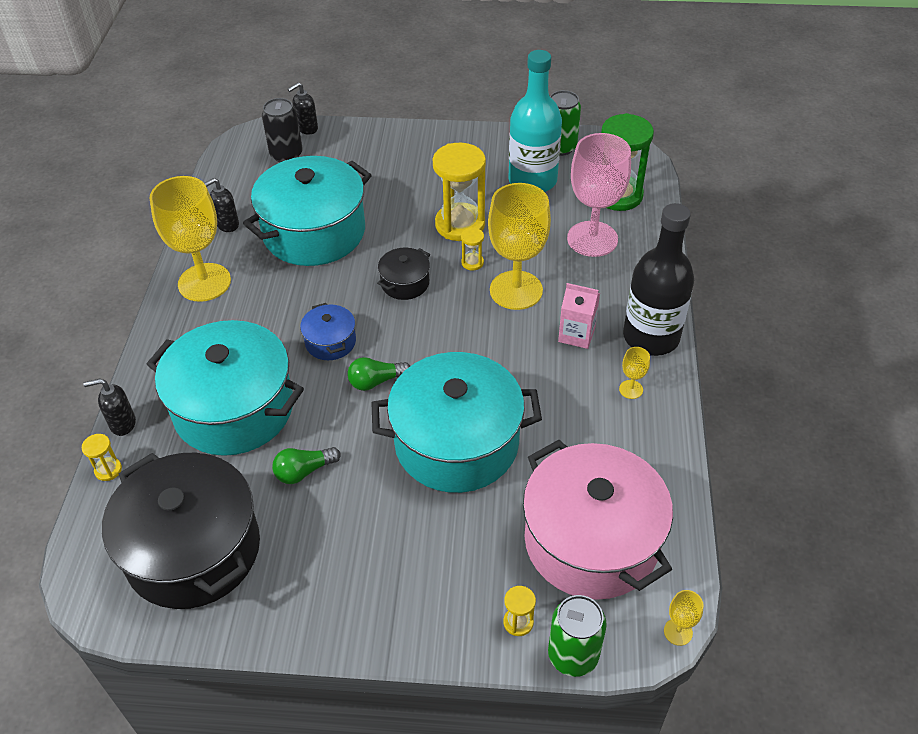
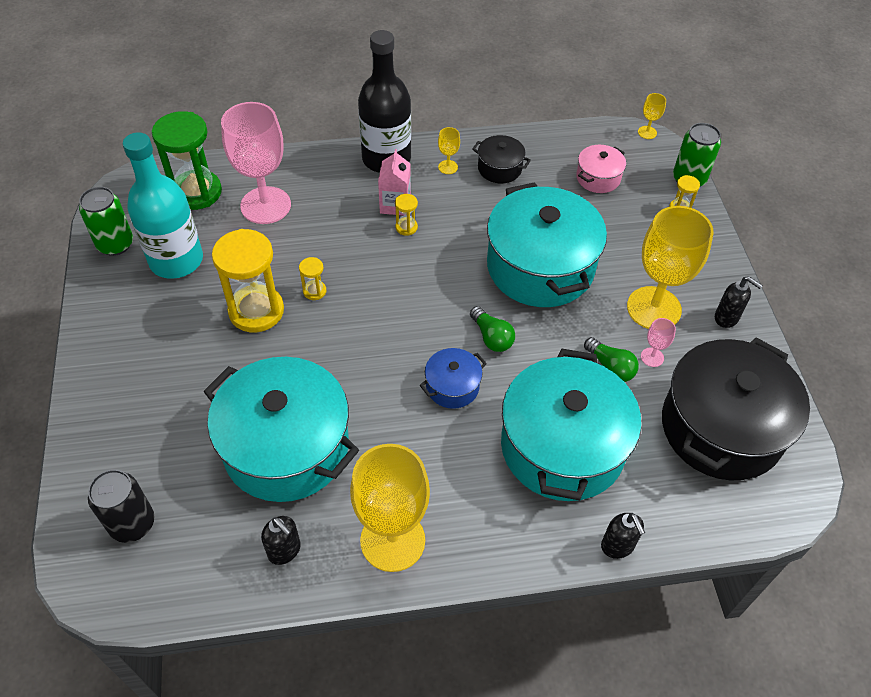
camera: 105 degrees left, 5 degrees up
yellow hourglass [82,434,122,481] -> yellow hourglass moved to [395,194,418,236]
black soap dispenser [288,82,318,134] -> black soap dispenser moved to [715,276,763,328]
black pot [377,248,430,300] -> black pot moved to [472,135,531,183]
yellow goblet [488,183,551,310] -> yellow goblet moved to [627,206,714,329]
pink pot [523,440,673,600] -> pink pot [576,145,626,193], size x0.45
none -> pink goblet [641,318,676,367]

